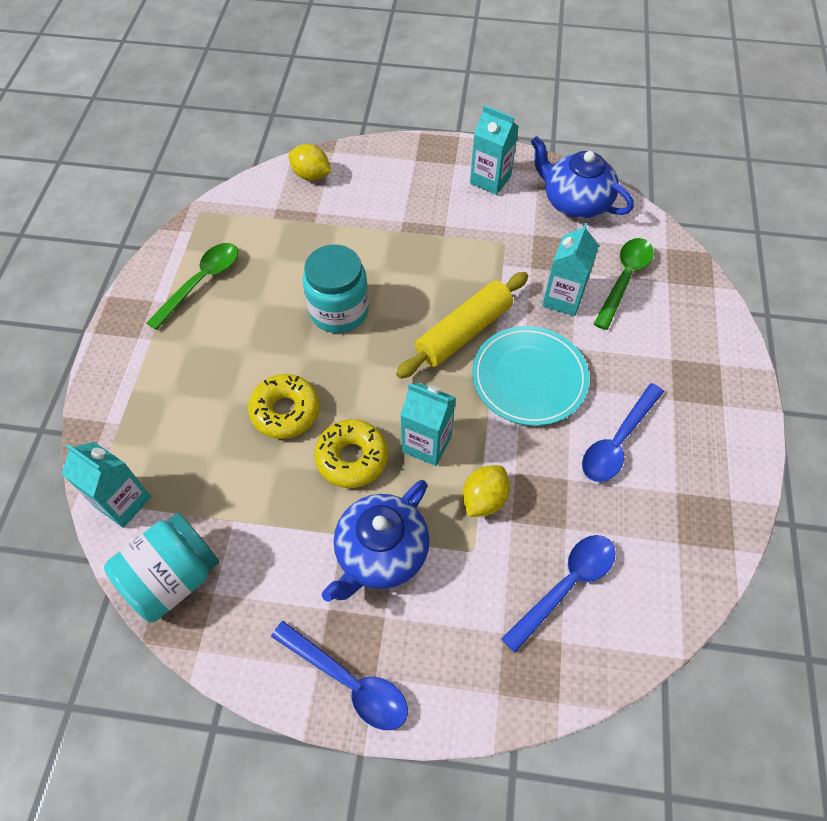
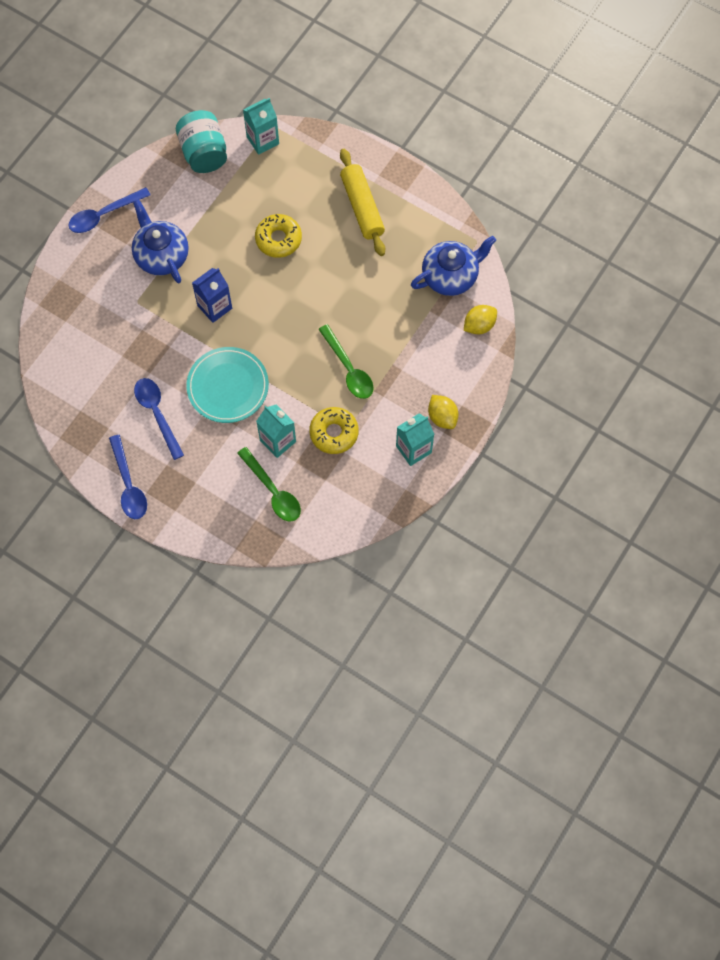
camera: 115 degrees right, 10 degrees up
green spoon [146,243,238,330] -> green spoon moved to [318,324,374,399]
turquoise jar [303,245,369,333] -> none
yellow donut [314,419,388,488] -> yellow donut moved to [309,407,359,454]
yellow rolling pin [396,272,528,379] -> yellow rolling pin moved to [340,149,385,256]
turquoise carton [400,383,456,466] -> blue carton [192,268,232,323]
yellow lemon [463,465,510,517] -> yellow lemon moved to [428,395,459,429]
blue spoon [501,535,616,653] -> blue spoon moved to [109,435,147,519]
blue teapot [530,136,634,219] -> blue teapot moved to [411,236,496,296]

